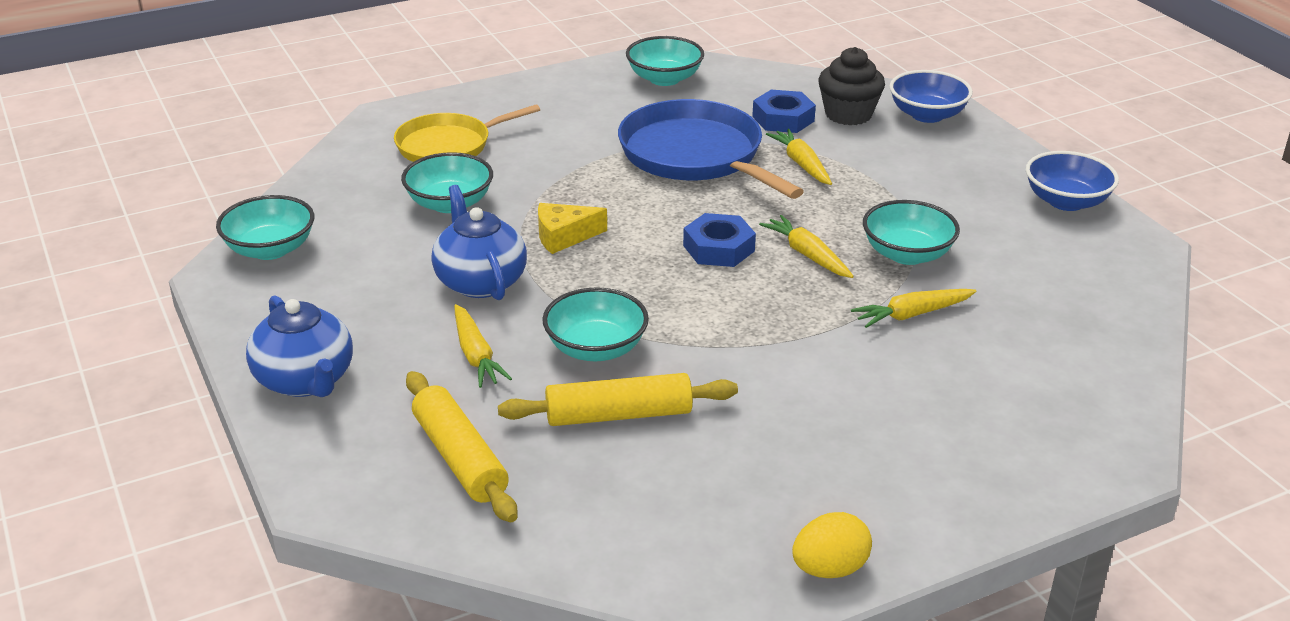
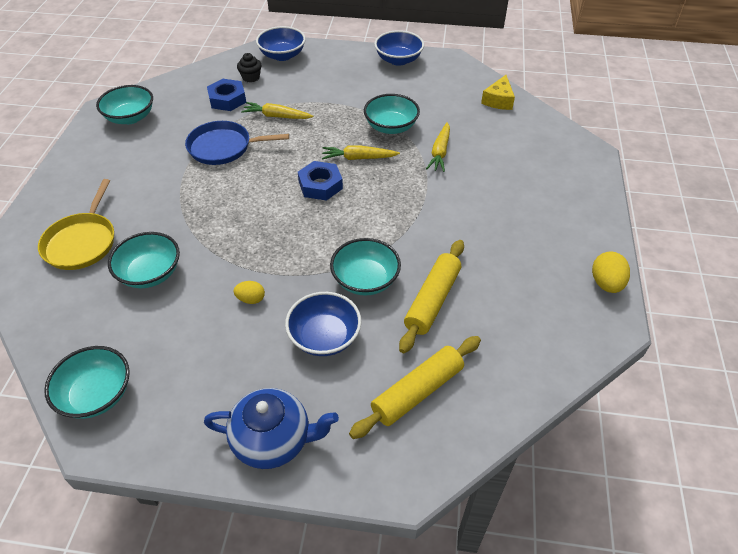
camera: 55 degrees left, 15 degrees up
yellow rolling pin [406,371,518,522] -> yellow rolling pin turned 45 degrees counterclockwise [349,336,481,439]
blue teapot [432,185,527,300] -> yellow egg [234,281,265,304]
yellow carrot [454,304,512,388] -> blue bowl [285,292,361,356]
yellow cheese [538,203,607,254] -> yellow cheese moved to [481,75,515,110]
blue pan [618,99,804,199] -> blue pan [185,121,289,165], size x0.66
black cupcake [818,47,885,125] -> black cupcake [237,53,262,82], size x0.59

